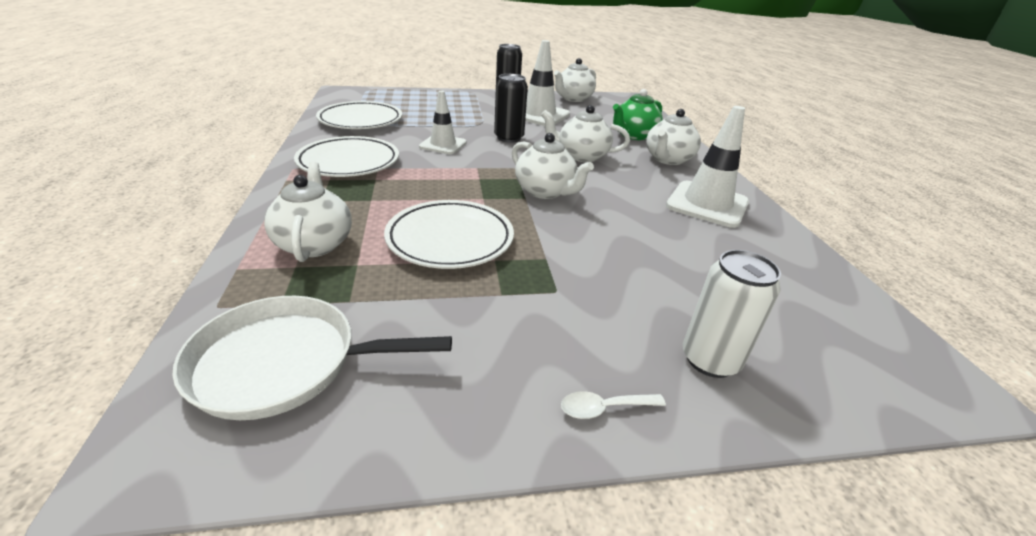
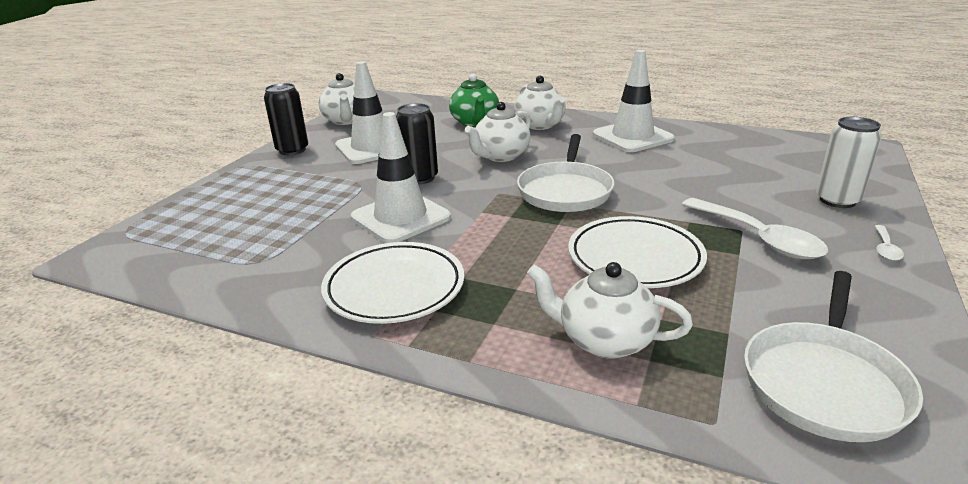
camera: 55 degrees left, 5 degrees down
white plate [316,101,402,129] -> none
white traffic cone [419,91,466,154] -> white traffic cone [351,112,451,243], size x1.57
white teapot [512,133,594,199] -> white pan [517,134,614,212]
none -> white spoon [682,198,828,259]

